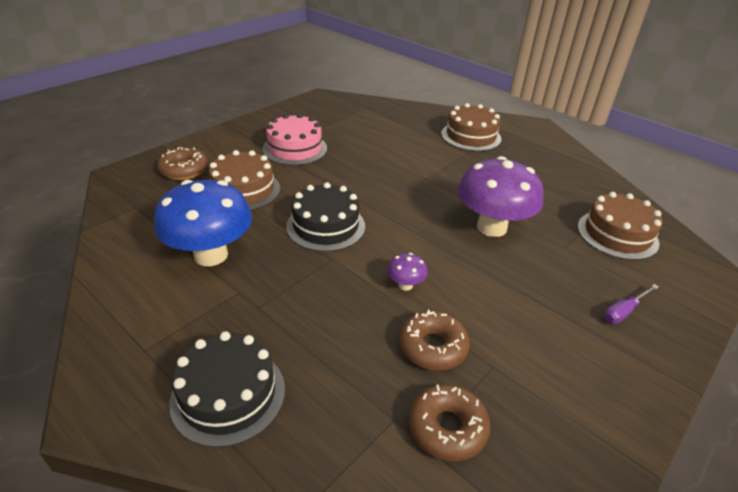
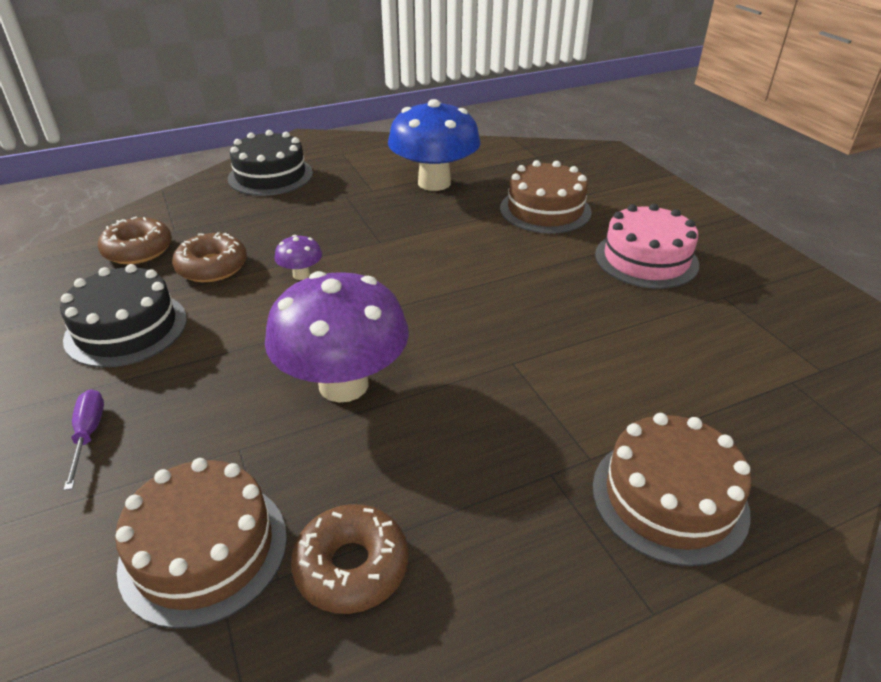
camera: 115 degrees right, 0 degrees up
brown donut [157,147,208,180] -> brown donut moved to [291,504,409,614]
black cake [286,182,365,252] -> black cake moved to [60,264,187,368]

